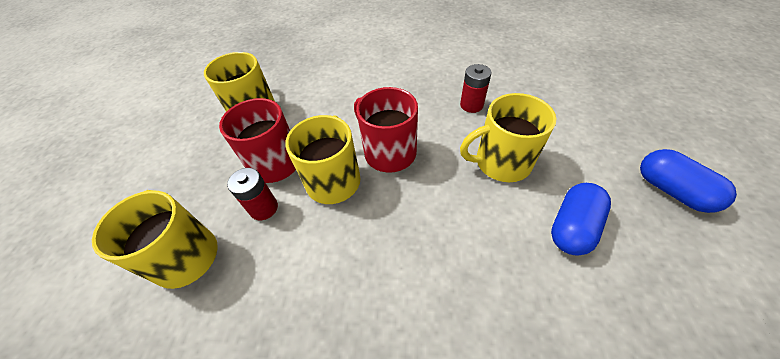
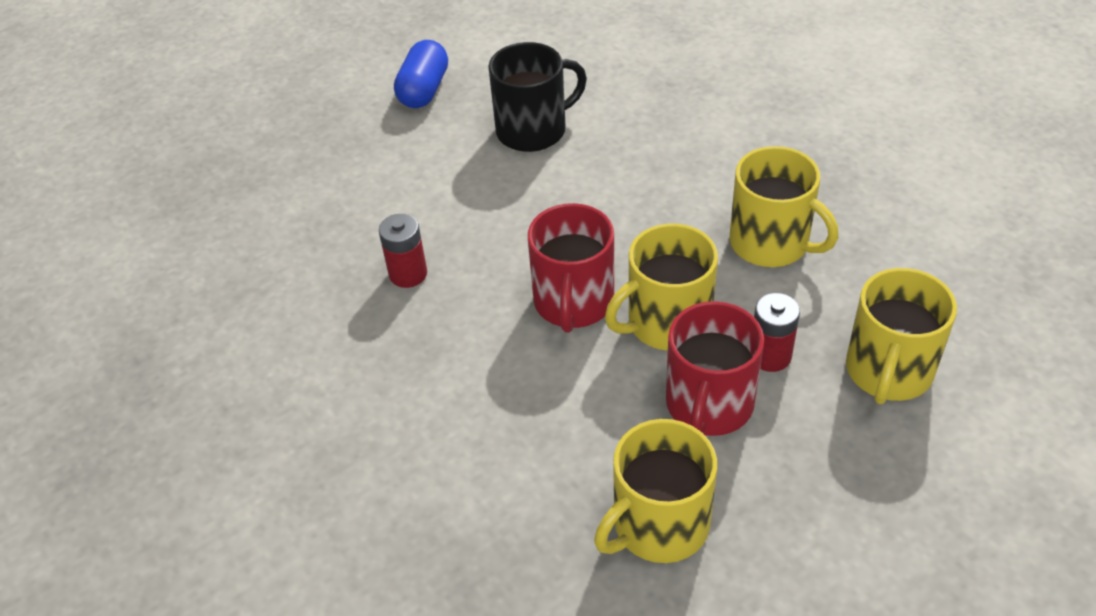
camera: 130 degrees left, 5 degrees down
yellow mug [460,93,556,182] -> yellow mug moved to [730,146,838,267]
blue capsule [551,183,611,256] -> black mug [488,42,587,152]

